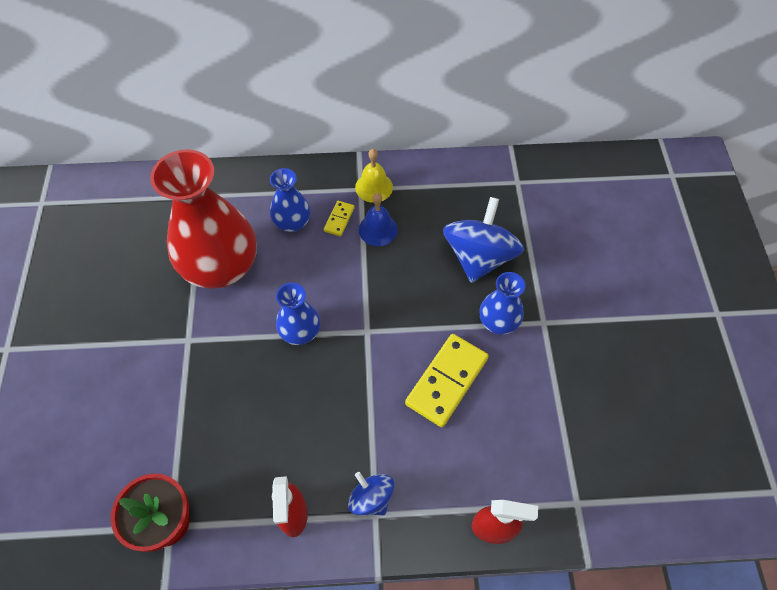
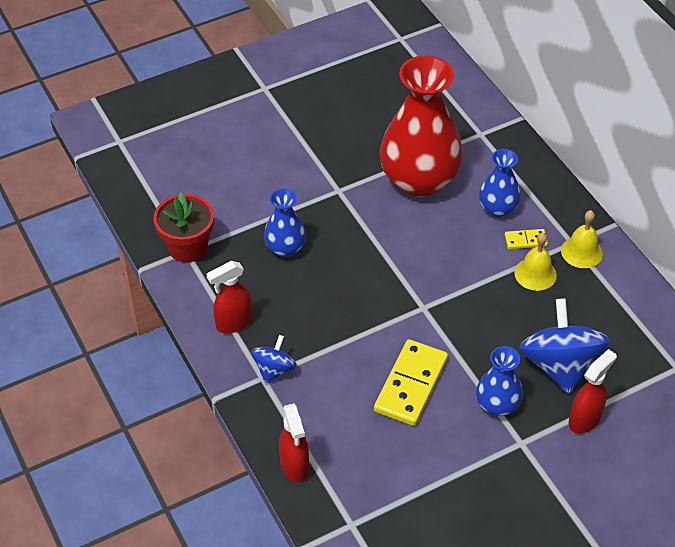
camera: 65 degrees right, 10 degrees down
blue vase [276,283,320,345] -> blue vase moved to [264,188,306,257]
blue bell [359,193,398,246] -> yellow bell [514,233,557,291]
yellow domino [405,334,489,427] -> yellow domino turned 75 degrees counterclockwise [374,339,448,426]
blue spinning top [443,197,524,283] -> blue spinning top turned 90 degrees counterclockwise [519,298,610,393]
none -> red spray bottle [569,349,617,434]

